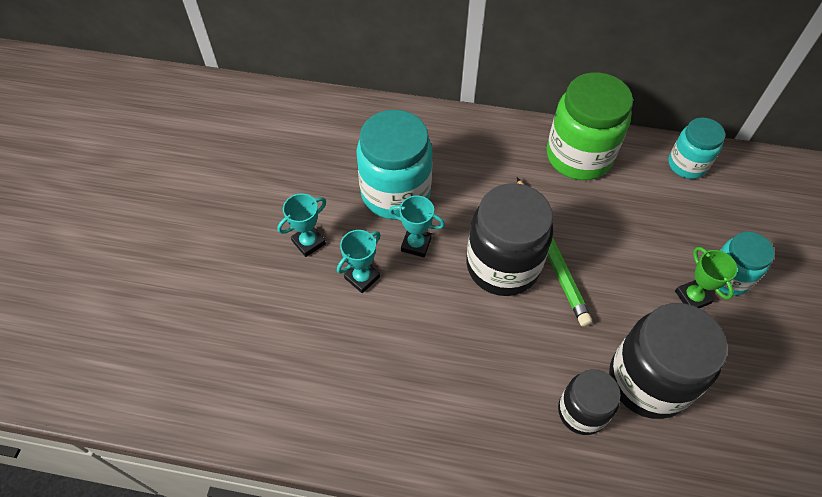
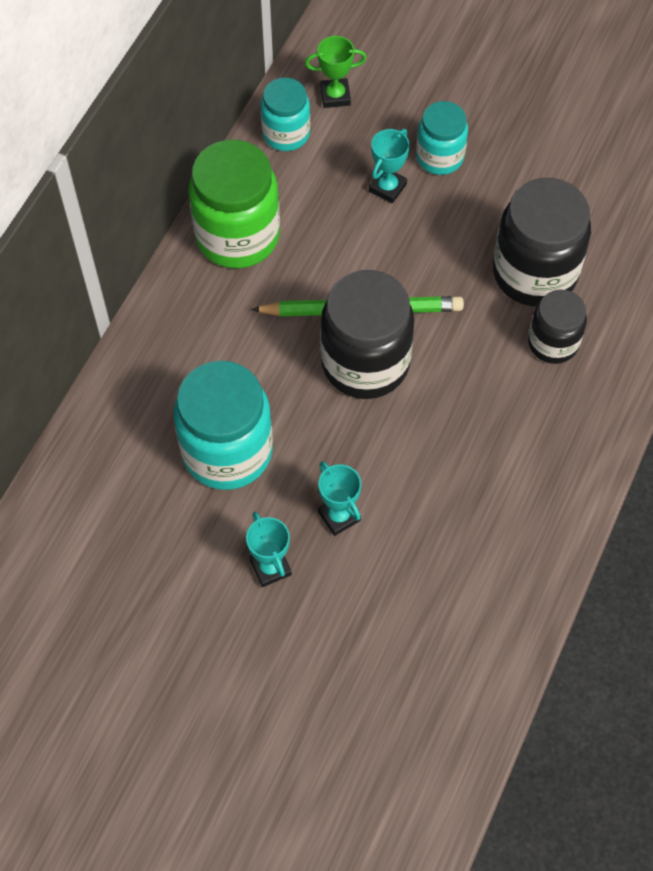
camera: 75 degrees left, 5 degrees up
turquoise trophy [389,196,445,257] -> turquoise trophy moved to [369,129,410,204]
green trophy [675,247,737,308] -> green trophy moved to [305,36,367,108]

